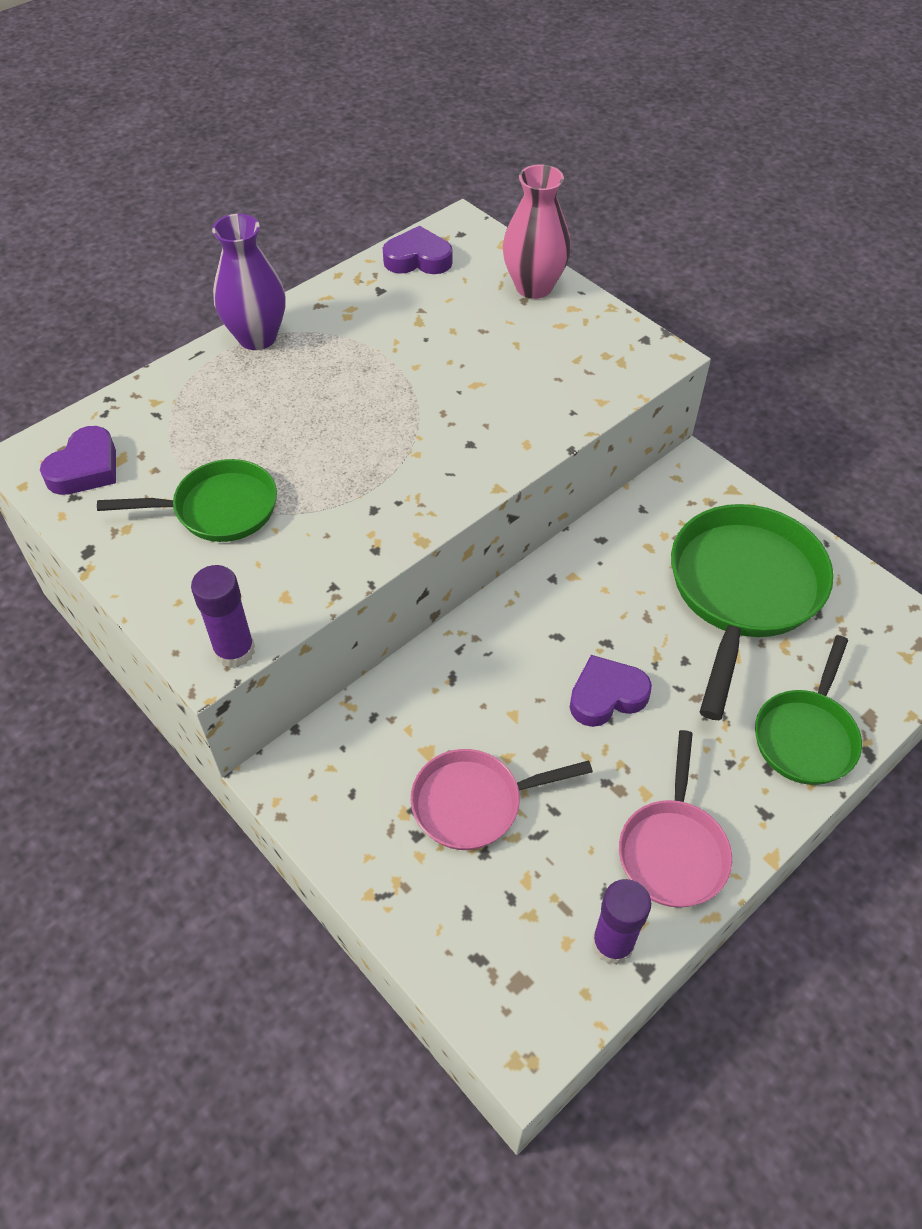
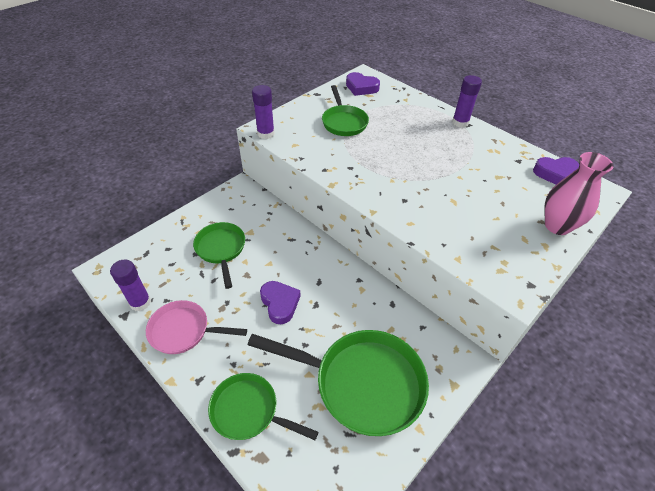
camera: 85 degrees right, 5 degrees down
purple vase [212,214,286,350] -> purple glue stick [452,75,482,128]
purple heart [383,226,453,274] -> purple heart turned 90 degrees clockwise [533,157,579,184]
pink pan [411,749,593,850] -> green pan [193,222,245,289]

